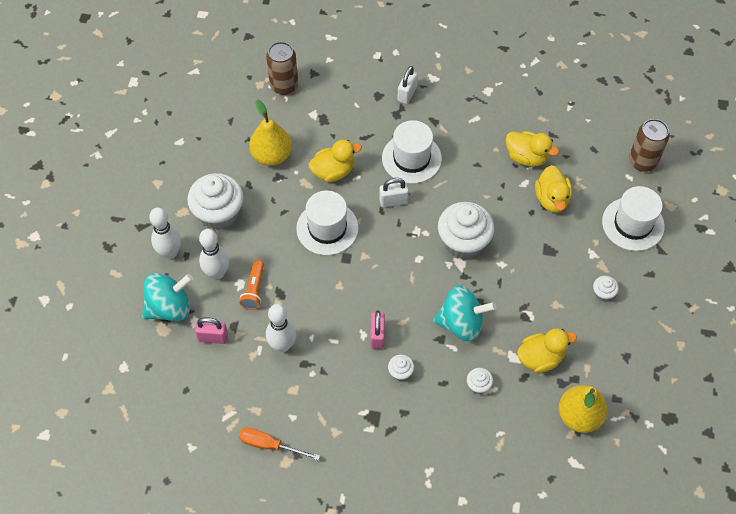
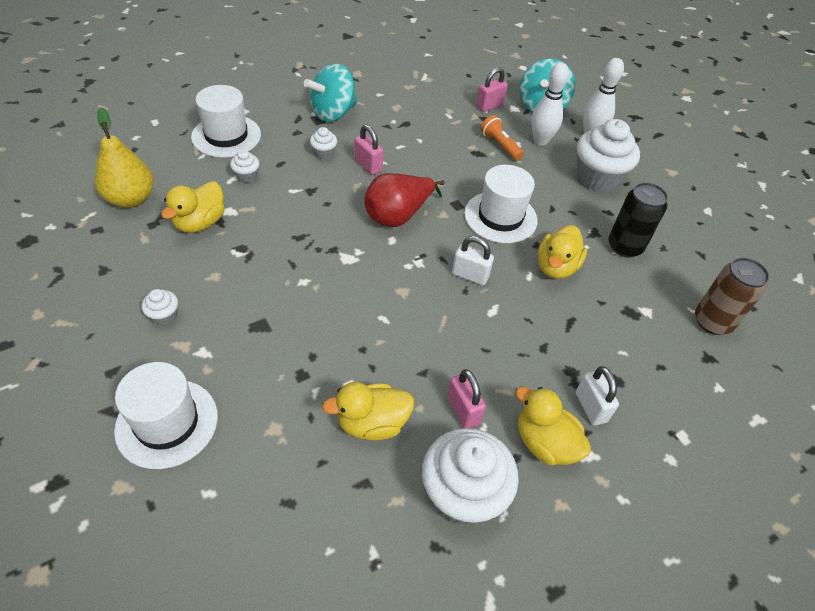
camera: 135 degrees right, 10 degrees down
orange screwdriver [239,427,320,460] -> none
yellow pear [249,99,292,166] -> black can [609,182,668,258]
white bowling pin [266,304,296,352] -> none
white padlock [379,178,409,207] -> white padlock turned 75 degrees clockwise [452,236,494,285]
white hat [382,120,442,184] -> white hat moved to [191,85,261,158]
turquoise spinning top [433,285,496,342] -> turquoise spinning top moved to [304,63,357,122]
white cupcake [438,202,494,259] -> white cupcake moved to [422,428,519,526]
yellow duck [535,165,572,213] -> yellow duck moved to [515,387,591,465]
brown can [629,119,669,172] -> none
none -> red pear [364,173,444,227]
none -> pink padlock [447,369,486,428]

